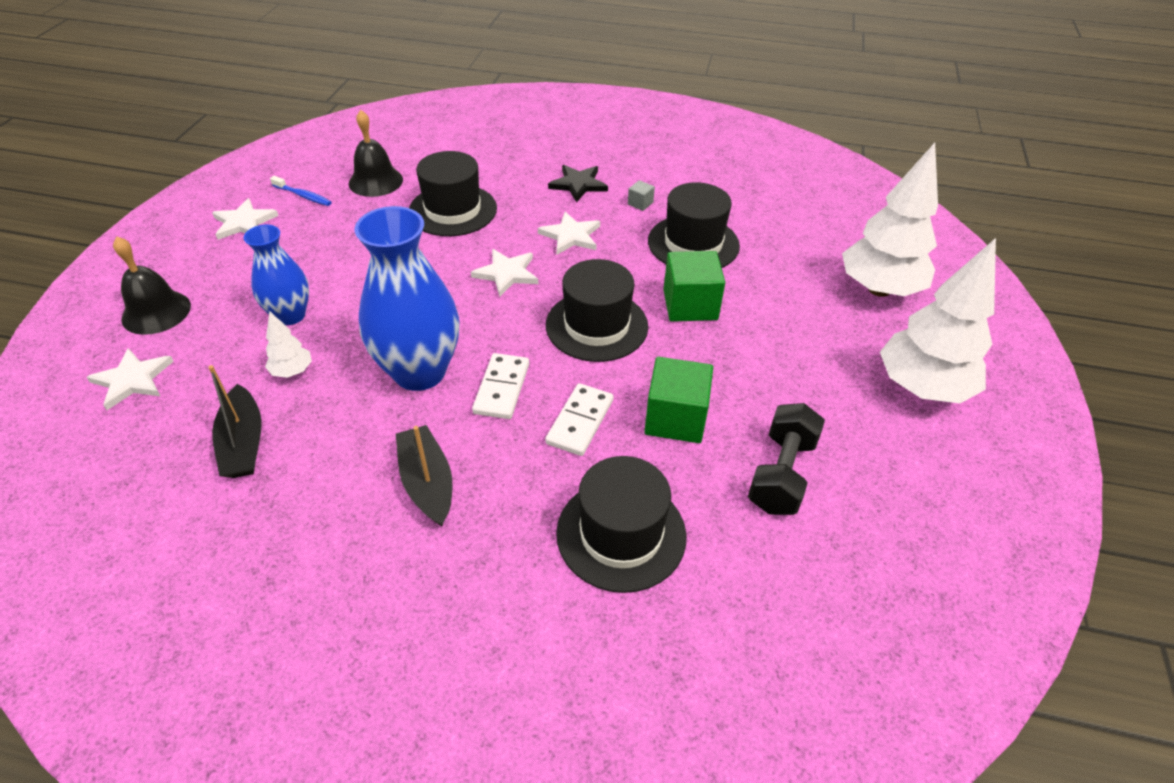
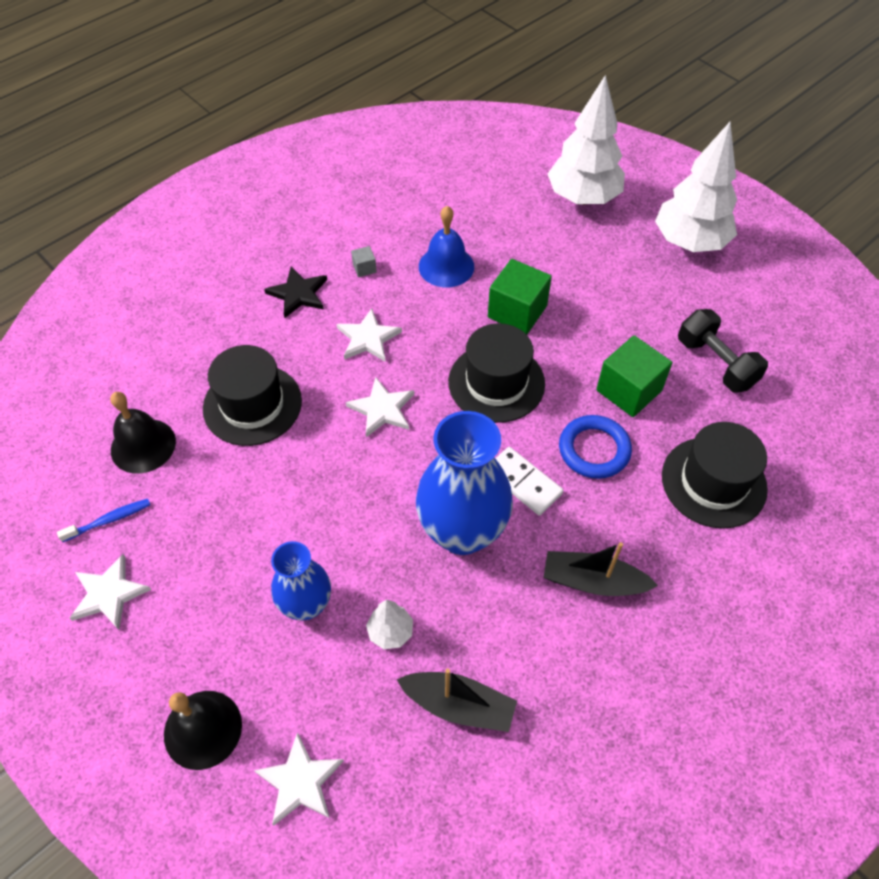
camera: 55 degrees left, 10 degrees up
white domino [545,383,614,456] -> blue ring [559,415,632,479]
black hat [648,182,740,268] -> blue bell [419,206,474,288]

